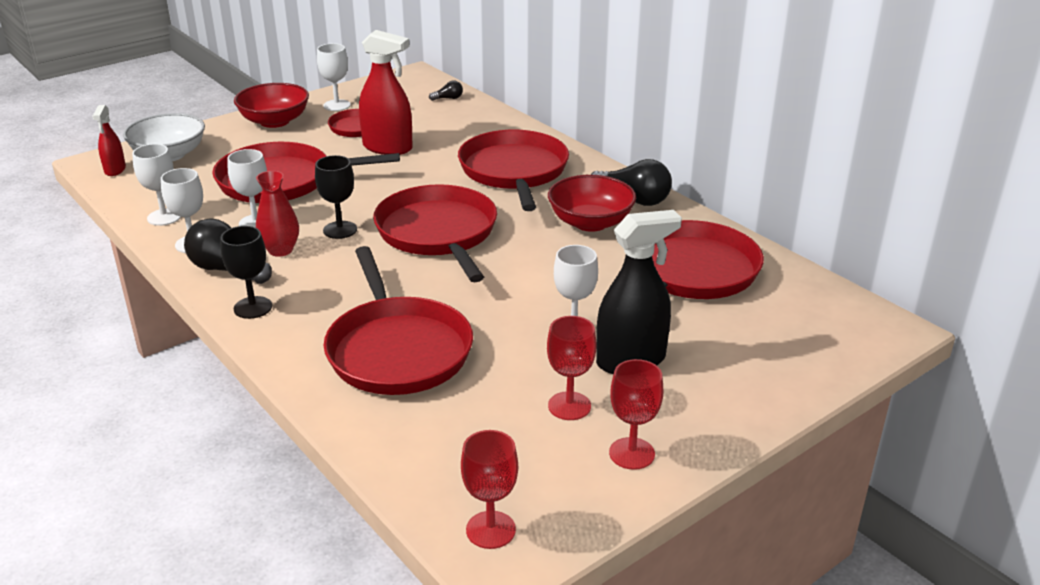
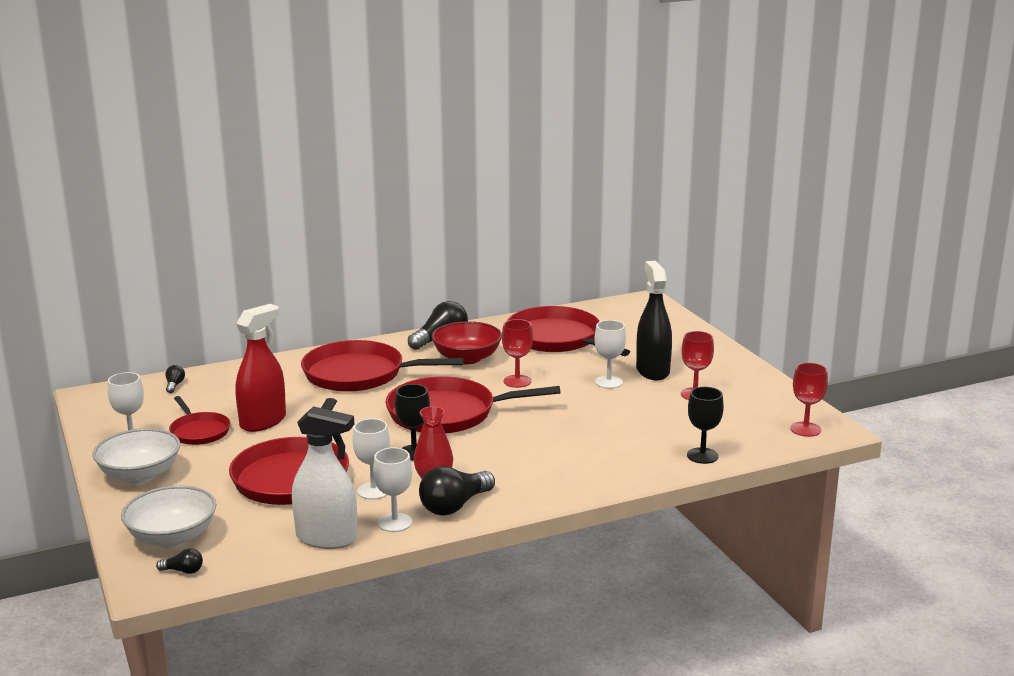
camera: 75 degrees left, 10 degrees down
red spray bottle [92,105,126,176] -> black light bulb [156,548,203,574]
white goblet [132,144,181,226] -> white spray bottle [292,406,358,549]
black goblet [221,226,272,319] -> black goblet moved to [687,387,724,464]
red bowl [234,83,309,128] -> white bowl [92,428,180,483]
red pan [323,246,473,395] -> none
red goblet [609,359,663,470] -> red goblet moved to [502,319,533,388]

